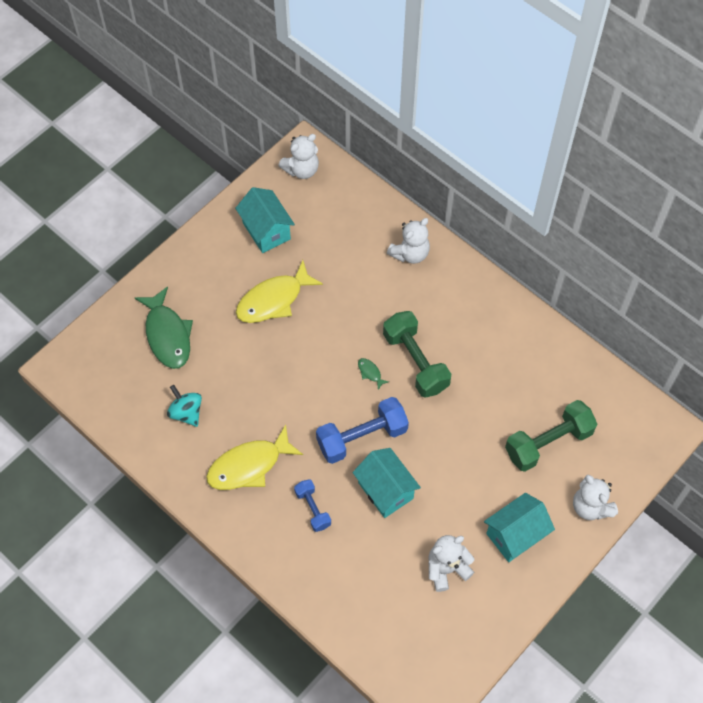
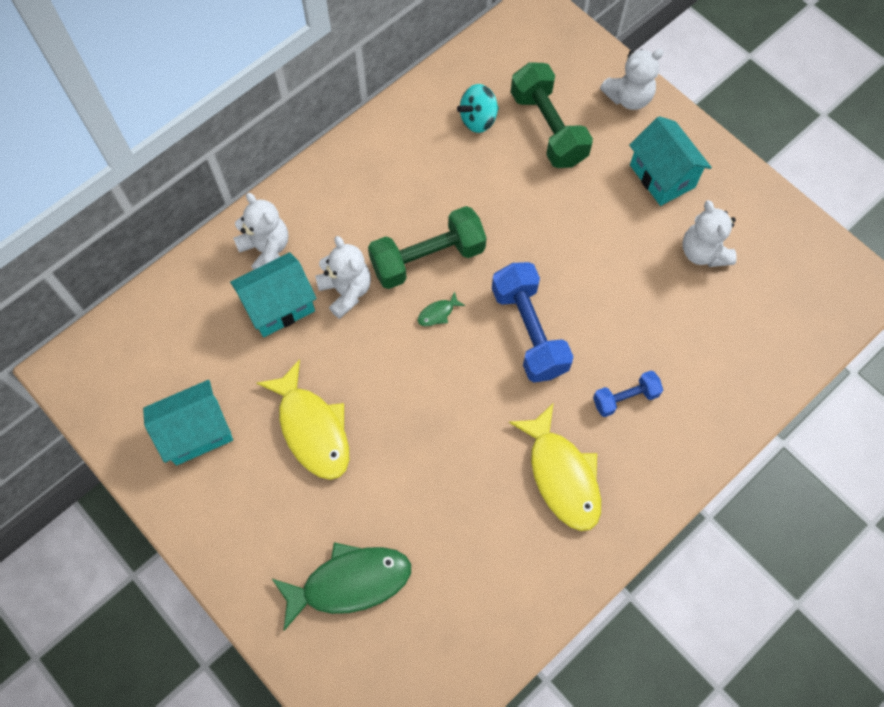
camera: 85 degrees left, 5 degrees up
turquoise spinning top [167,385,202,427] -> turquoise spinning top moved to [457,84,499,133]
white teddy bear [278,134,319,179] -> white teddy bear moved to [315,236,371,319]
turquoise house [353,448,421,518] -> turquoise house moved to [230,252,317,337]

